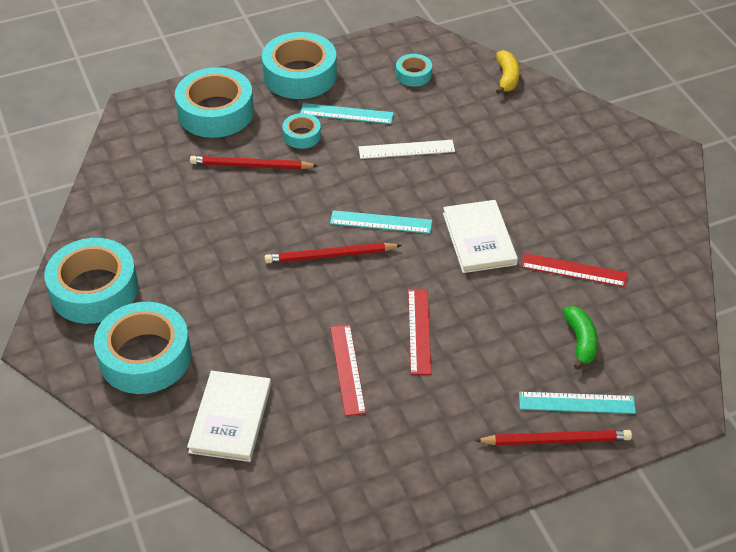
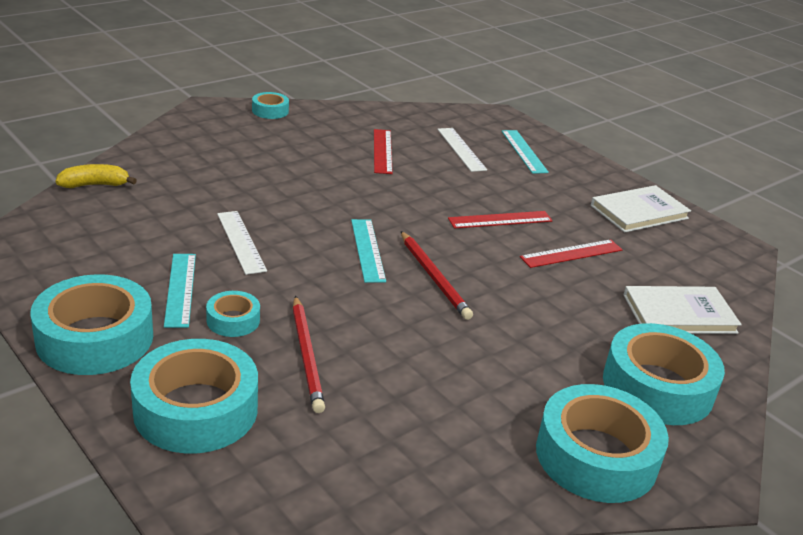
camera: 110 degrees left, 15 degrees down
turquoise tape [396,54,432,87] -> turquoise tape moved to [252,92,289,119]
white book [443,200,518,273] -> white book moved to [591,185,691,233]
red pencil [475,430,632,445] -> none
green banana [563,306,598,370] -> white ruler [437,128,487,172]

